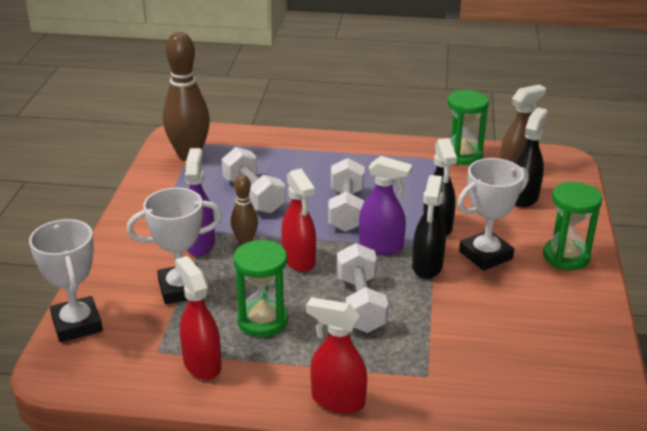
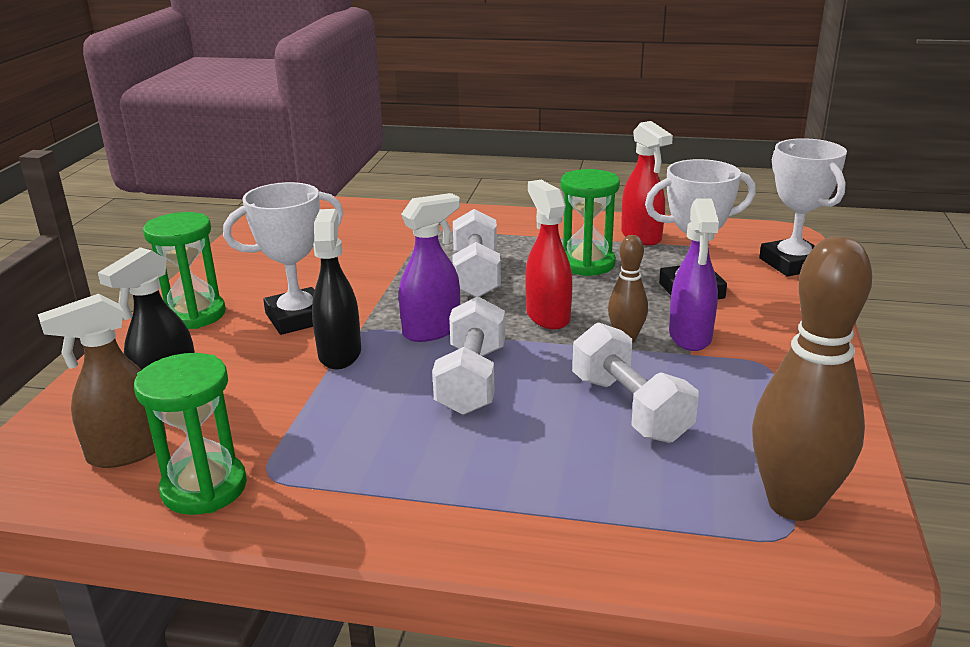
camera: 175 degrees left, 5 degrees down
red spray bottle [306,297,367,414] -> none
purple spray bottle [359,156,413,254] -> purple spray bottle turned 120 degrees clockwise [399,193,460,342]
black spray bottle [412,175,446,279] -> none

